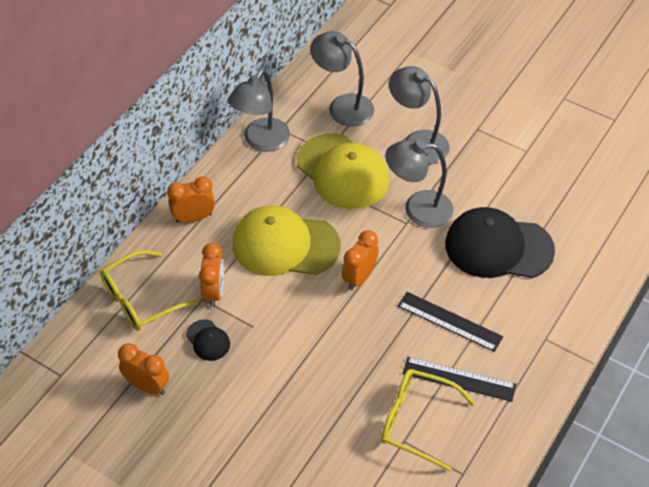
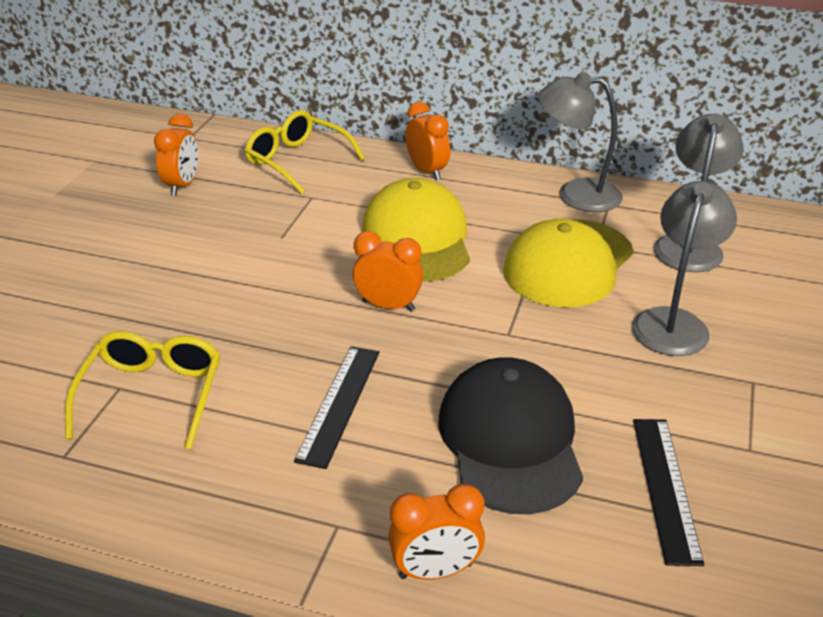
camera: 75 degrees right, 15 degrees down
black cap [186,319,230,361] -> none
orange clock [199,243,224,307] -> orange clock moved to [388,484,485,580]
grey lamp [385,139,453,228] -> none
black ruler [403,357,516,402] -> black ruler moved to [633,419,704,566]

